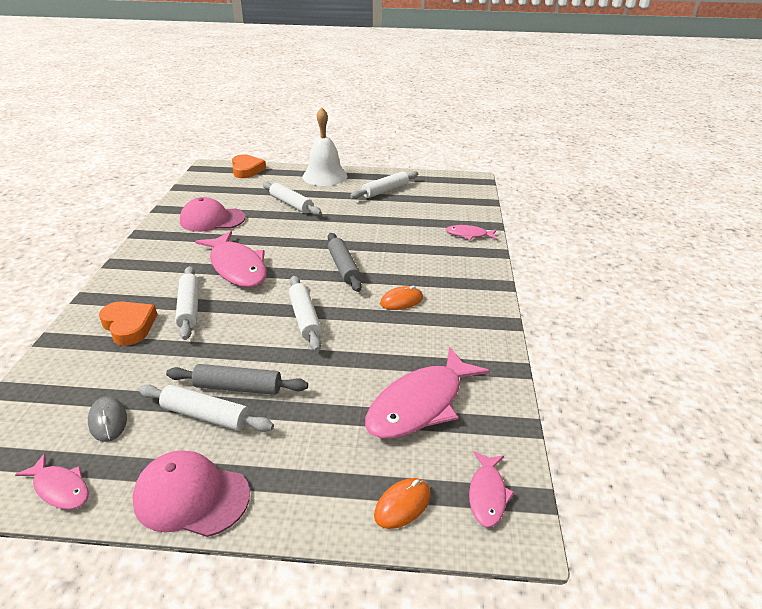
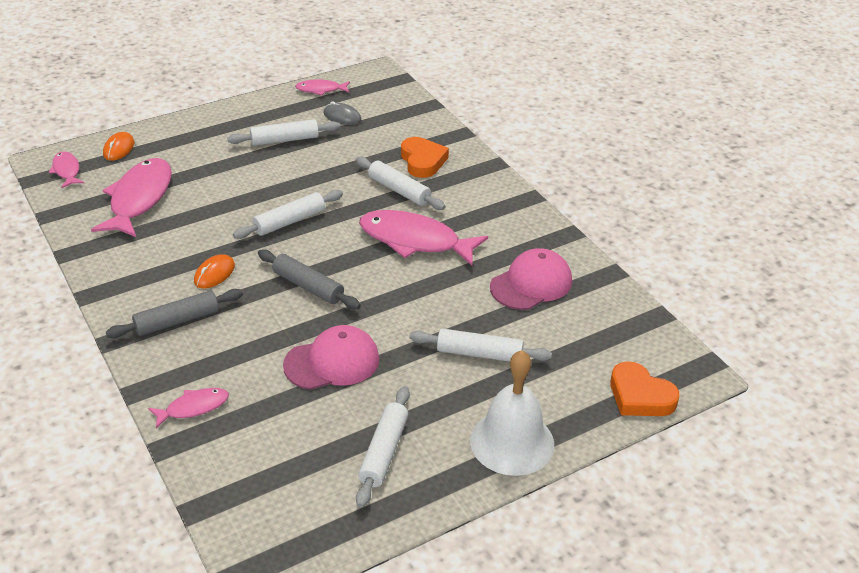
camera: 145 degrees right, 5 degrees up
orange heart [99,301,157,346] -> orange heart turned 120 degrees counterclockwise [401,137,449,178]
pink cap [132,450,250,537] -> pink cap moved to [283,325,379,390]
grey rolling pin [166,364,308,395] -> grey rolling pin moved to [106,289,243,338]
white rolling pin [289,276,322,351] -> white rolling pin turned 75 degrees counterclockwise [233,190,343,239]

